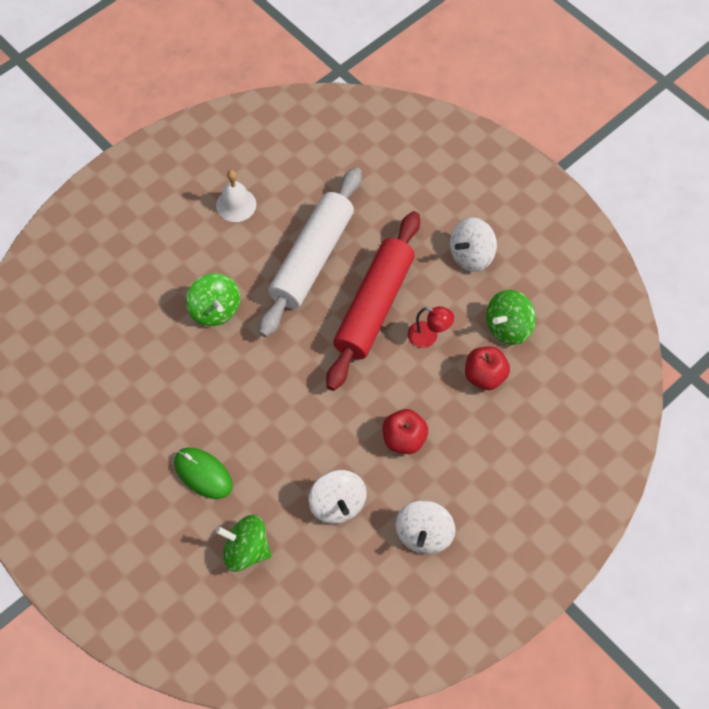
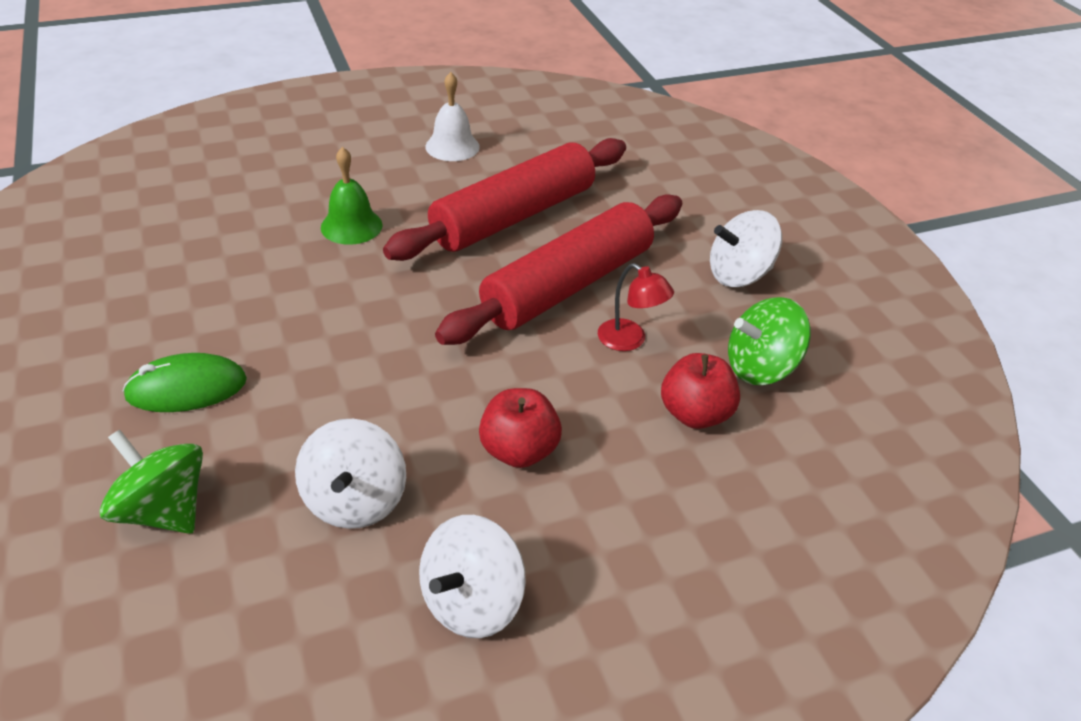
camera: 20 degrees right, 20 degrees down
green mouse [174,448,233,499] -> green mouse turned 75 degrees counterclockwise [123,353,247,412]
green spinning top [186,273,240,326] -> green bell [321,147,383,245]
white rolling pin [259,167,362,337] -> red rolling pin [383,138,626,261]

